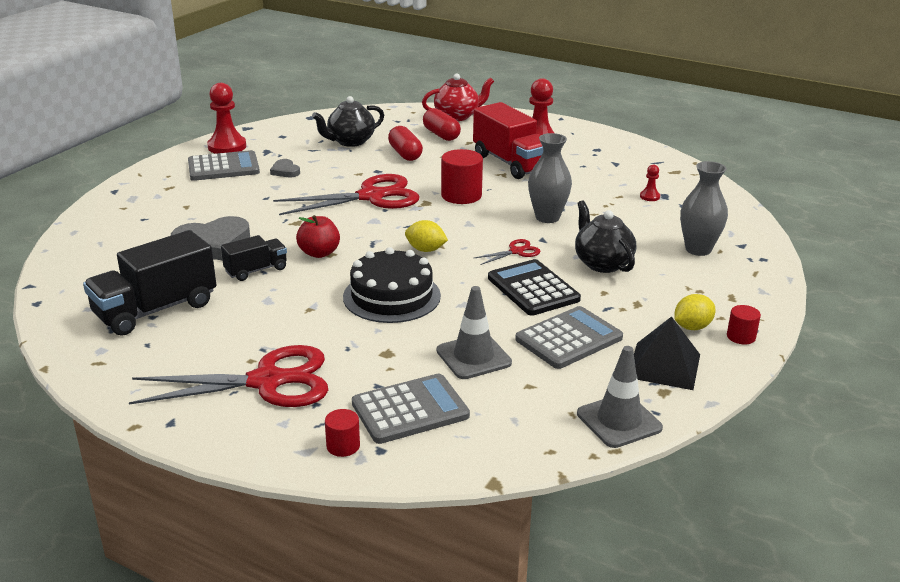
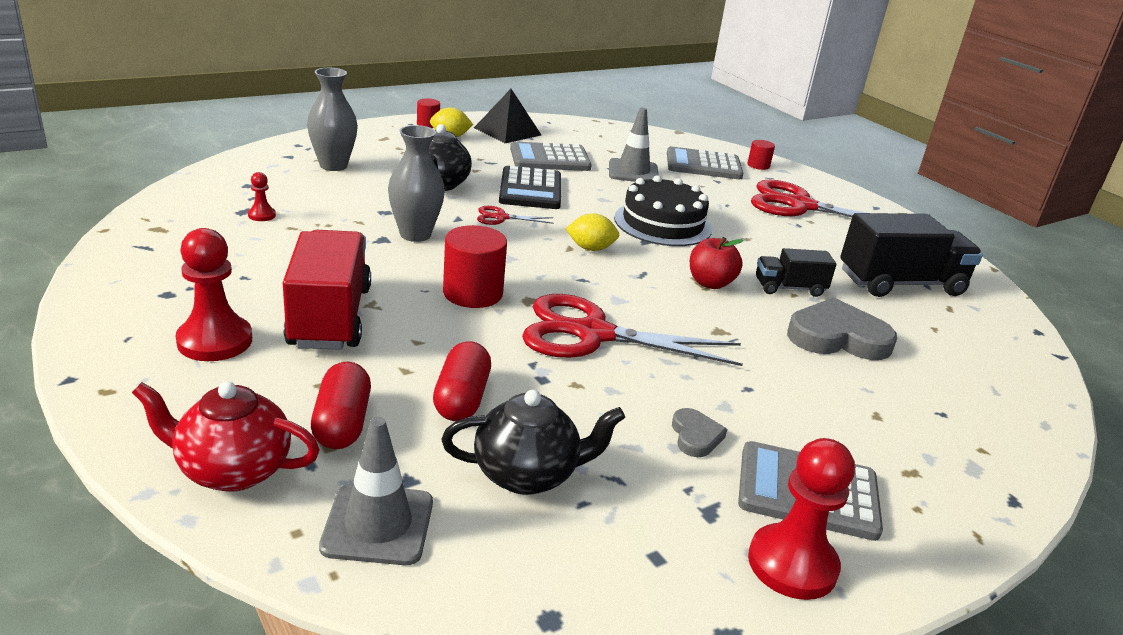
camera: 155 degrees left, 0 degrees up
yellow lemon [405,220,448,252] -> yellow lemon turned 45 degrees counterclockwise [566,213,619,251]
grey traffic cone [577,346,663,448] -> grey traffic cone moved to [319,417,433,565]

